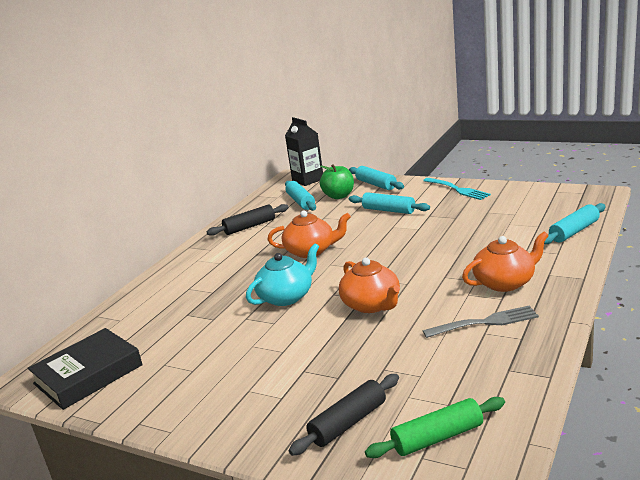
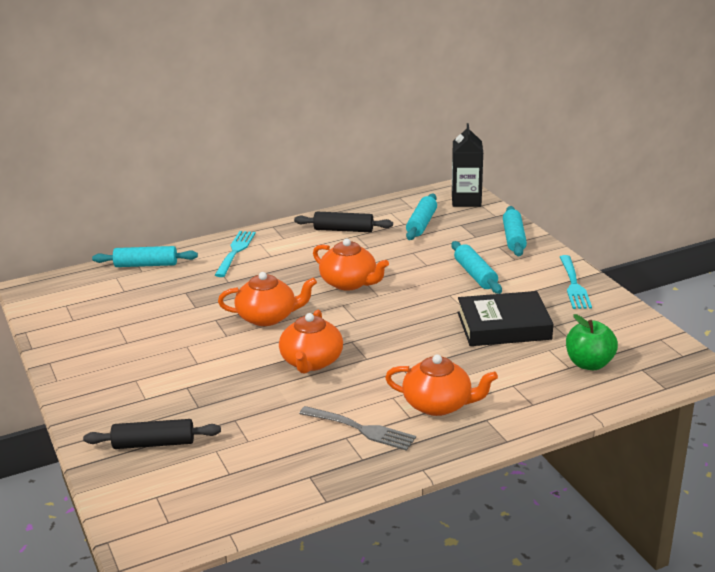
camera: 35 degrees right, 5 degrees up
black book [28,328,143,410] -> black book moved to [457,291,553,346]
turquoise teapot [246,243,319,306] -> orange teapot [218,272,317,326]
green apple [320,164,354,199] -> green apple moved to [566,314,618,370]
green rolling pin [365,397,505,458] -> none
turquoise rolling pin [544,203,606,244] -> turquoise rolling pin moved to [92,246,198,267]
none -> turquoise fork [215,231,256,277]

